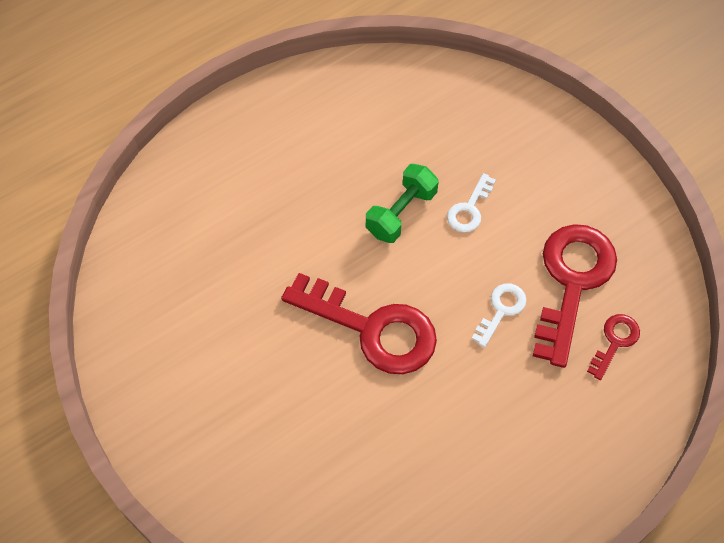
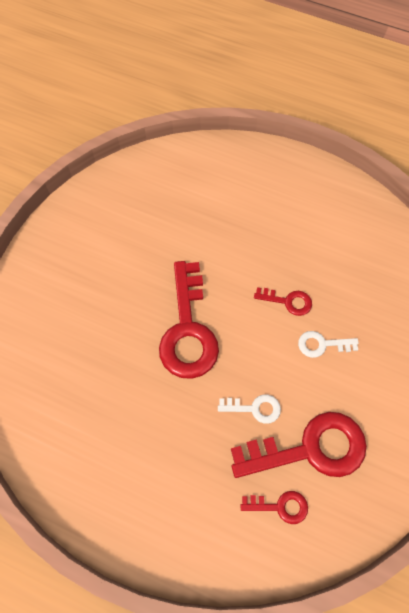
camera: 60 degrees right, 5 degrees up
green dumbbell [366,164,439,243] -> red key [254,287,312,316]

